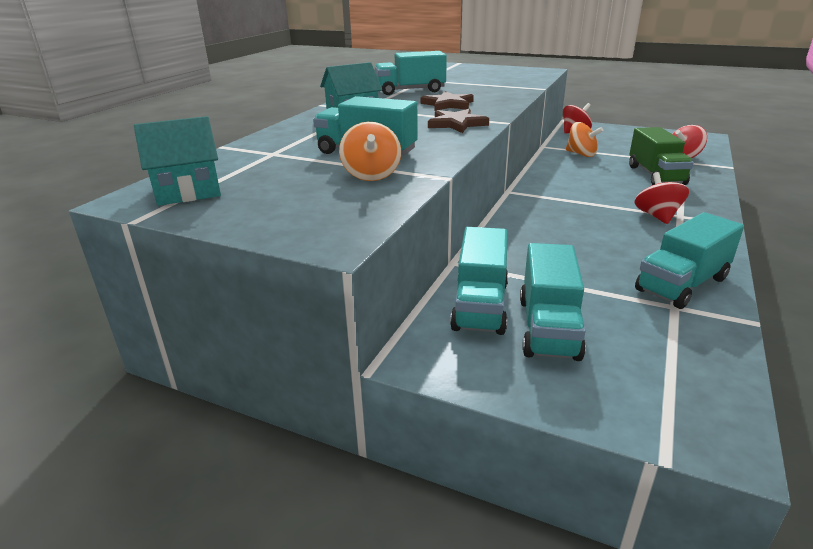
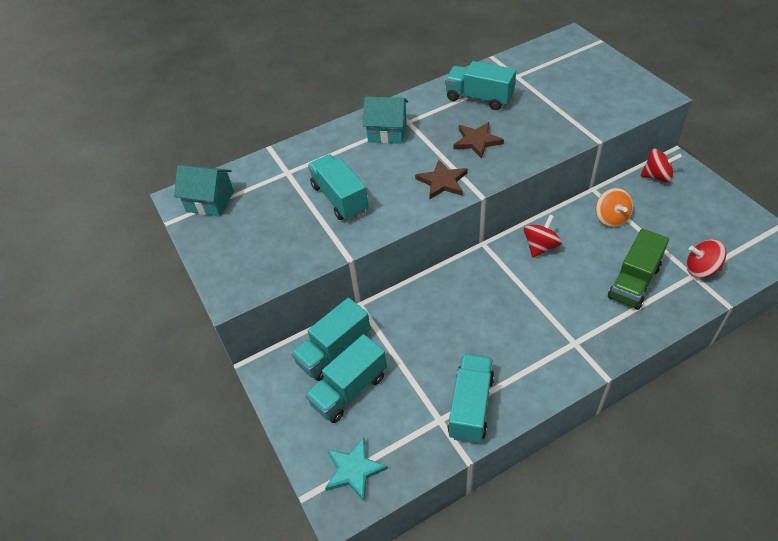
camera: 40 degrees right, 20 degrees up
orange spinning top [339,122,401,181] -> none
red spinning top [635,172,689,224] -> red spinning top moved to [524,215,562,257]
turquoise truck [635,212,744,309] -> turquoise truck turned 105 degrees clockwise [447,354,494,444]
none -> turquoise star [325,437,388,501]

